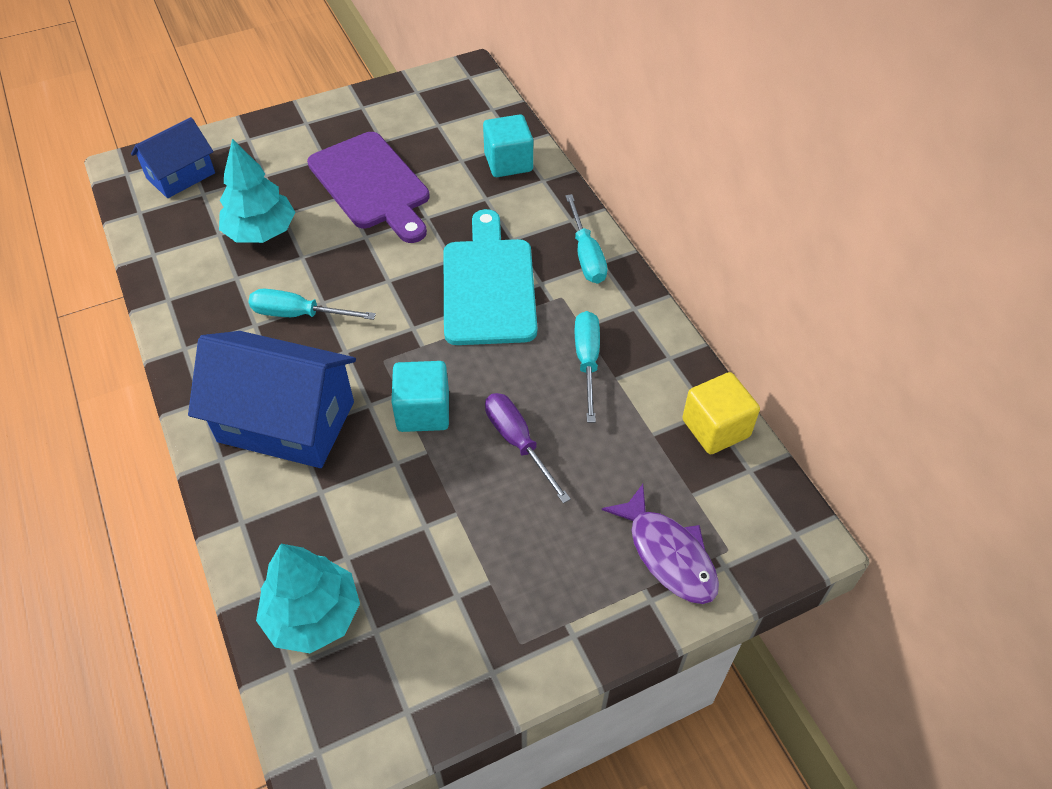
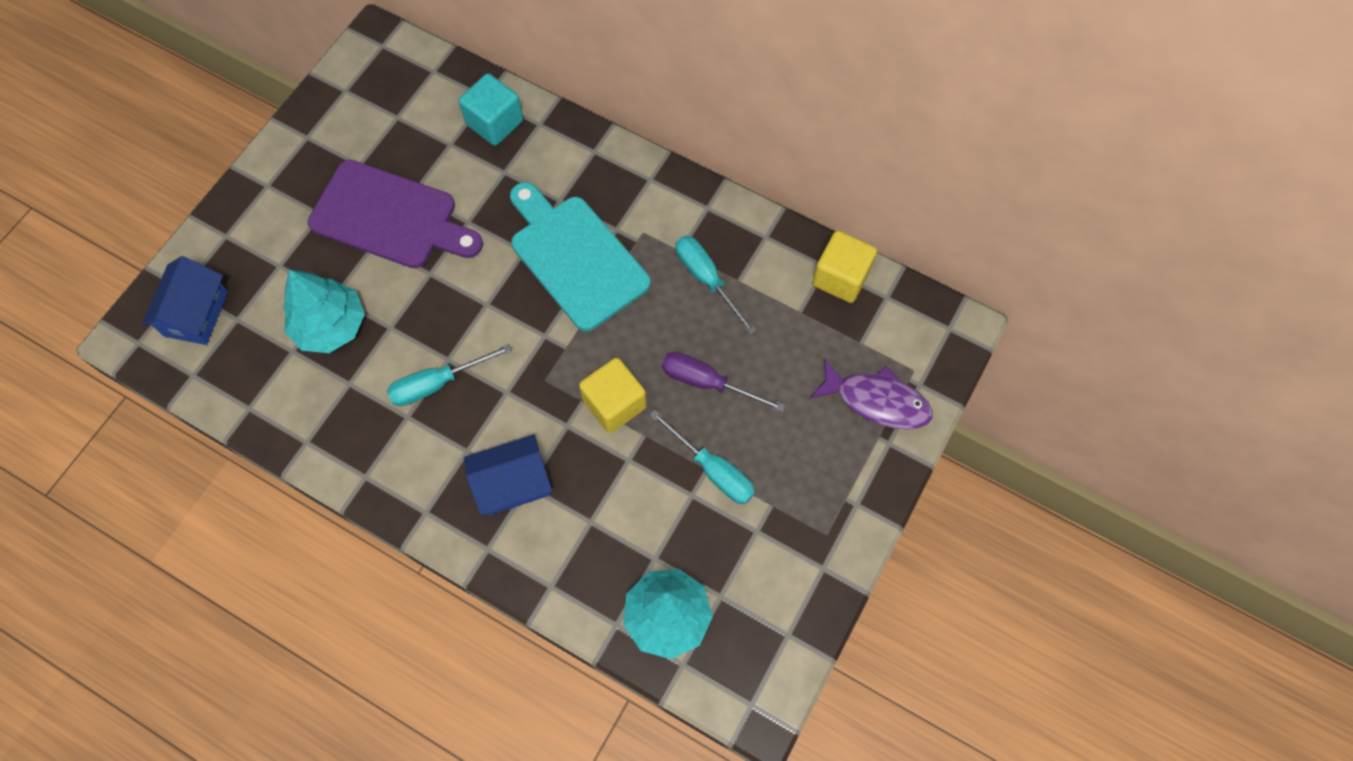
camera: 35 degrees left, 15 degrees up
blue house [188,331,356,468] -> blue house [464,434,552,516], size x0.60
turquoise cube [392,361,449,432] -> yellow cube [579,358,647,433]
turquoise screwdriver [565,194,607,284] -> turquoise screwdriver moved to [650,410,755,504]

